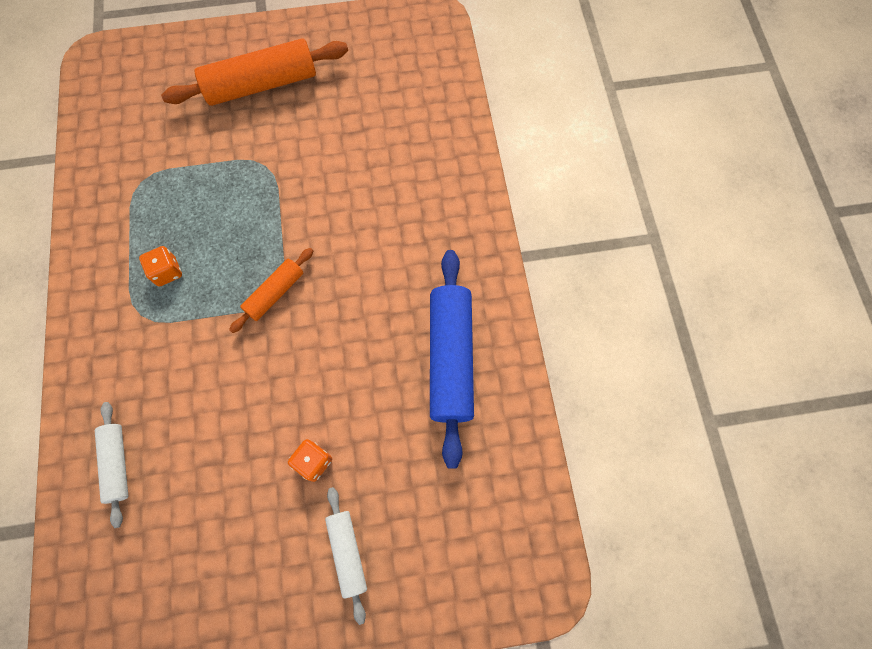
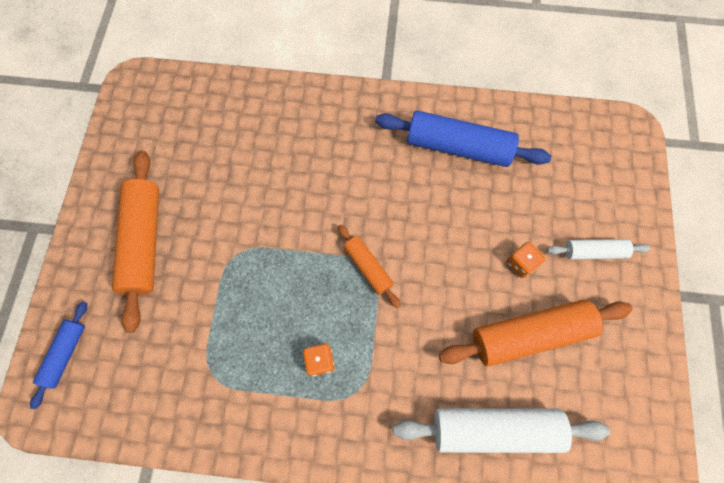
camera: 75 degrees left, 0 degrees up
white rolling pin [95,402,128,528] -> white rolling pin [393,408,610,453], size x1.85
none -> blue rolling pin [30,301,87,409]
none -> orange rolling pin [439,299,632,366]

